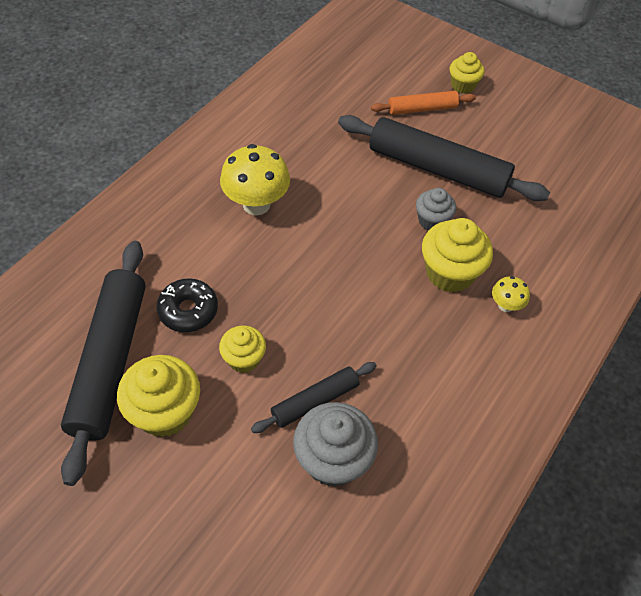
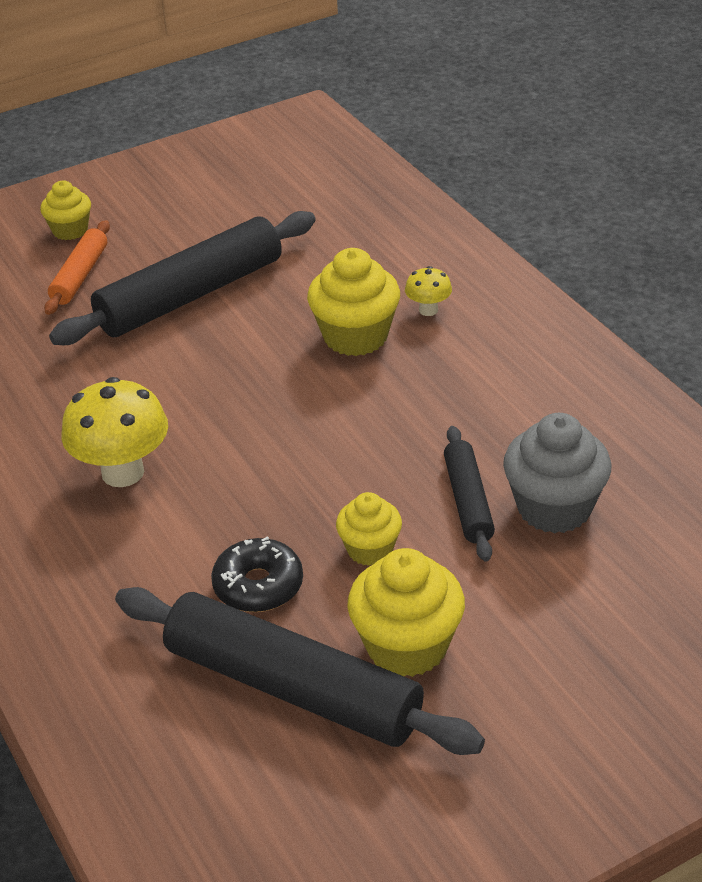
camera: 60 degrees left, 15 degrees down
grey cupcake [416,188,456,230] -> none

